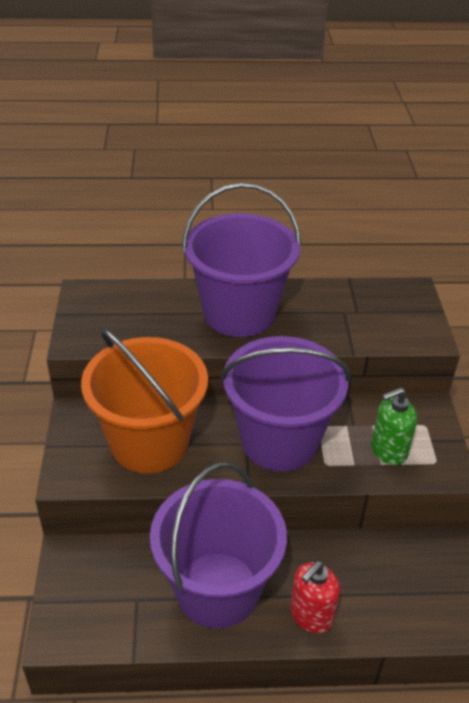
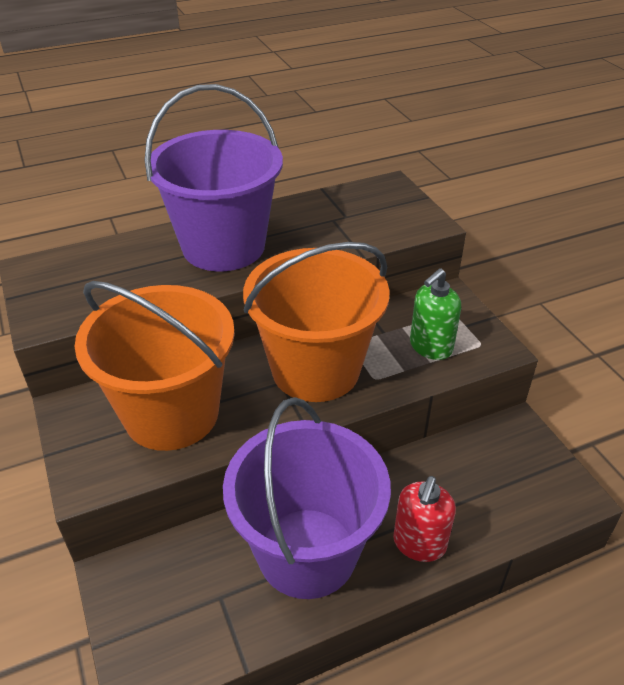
camera: 20 degrees left, 0 degrees up
purple bucket [220,336,351,471] -> orange bucket [243,242,390,402]

